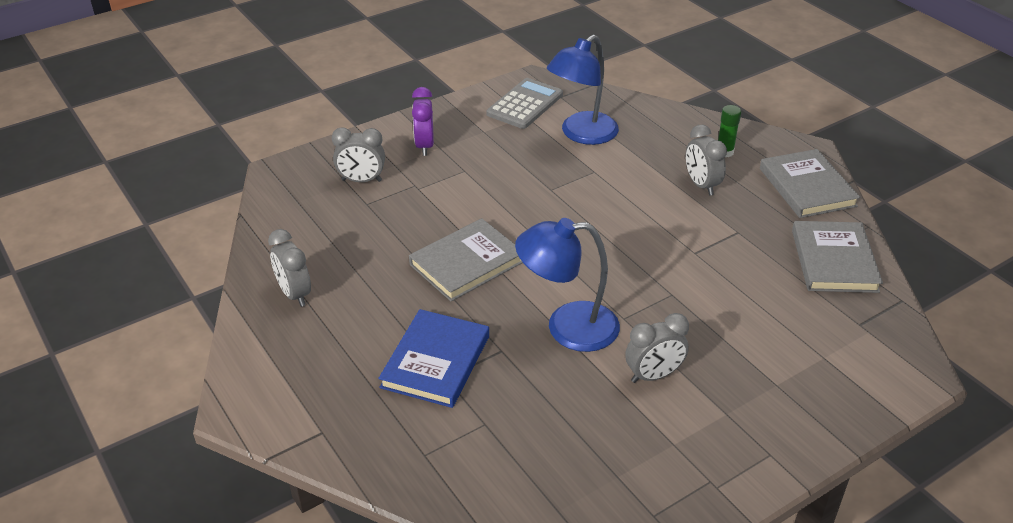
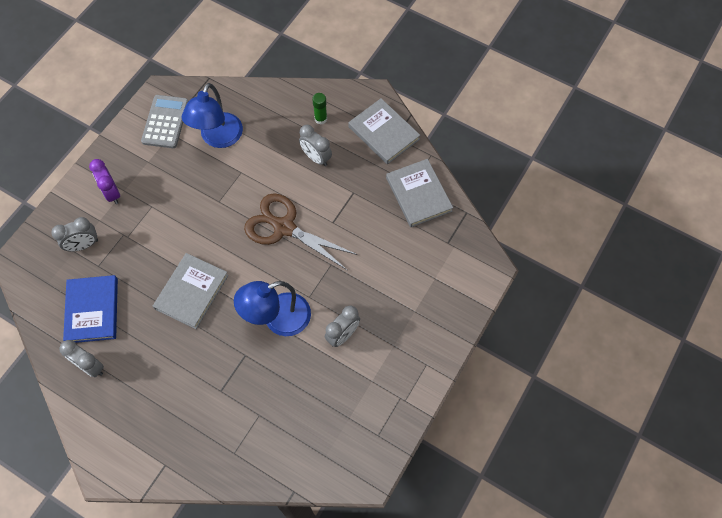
camera: 25 degrees left, 25 degrees up
blue book [378,309,489,408] -> blue book moved to [63,275,118,343]
none -> brown scissors [244,193,358,270]

